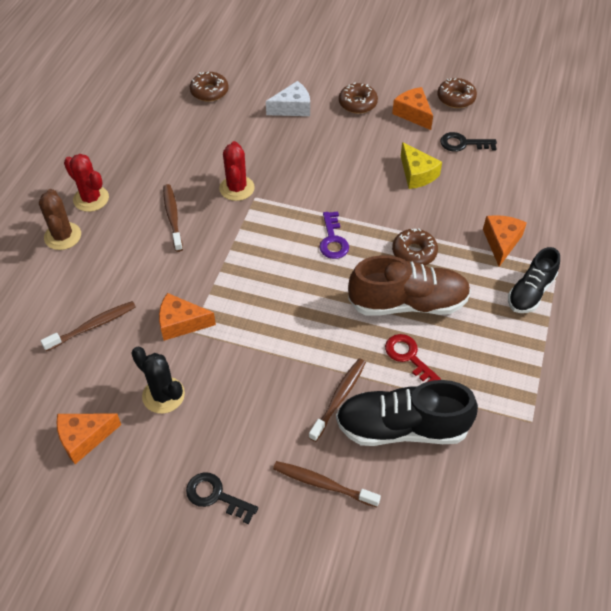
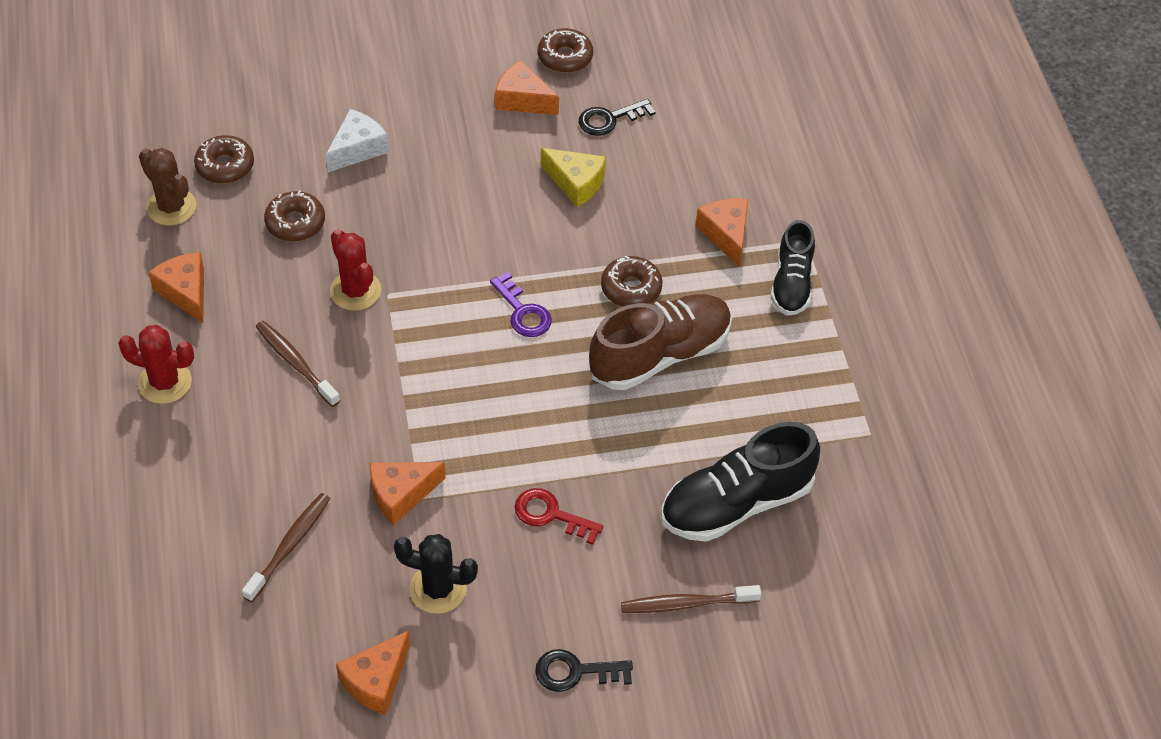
camera: 30 degrees left, 0 degrees up
brown cactus [39,189,81,250] -> brown cactus moved to [139,148,196,226]
brown toothbrush [309,358,366,442] -> none
brown donut [339,82,378,114] -> brown donut moved to [264,190,325,242]
red key [385,334,441,382] -> red key moved to [514,488,603,545]
none -> orange cheese [148,252,204,323]

